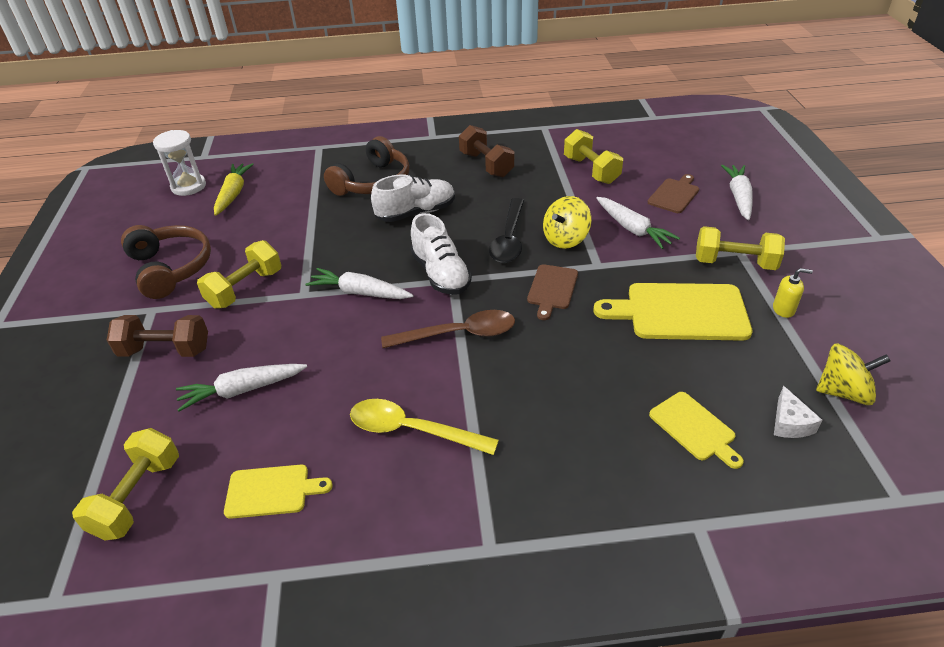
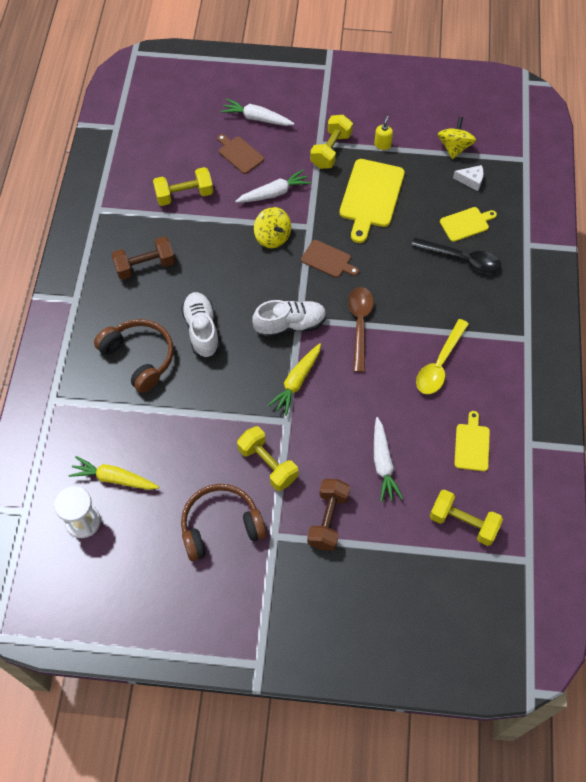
camera: 80 degrees left, 20 degrees up
white carrot [305,268,413,299] -> yellow carrot [268,343,321,415]
black spoon [489,198,524,263] -> black spoon moved to [411,238,501,273]

